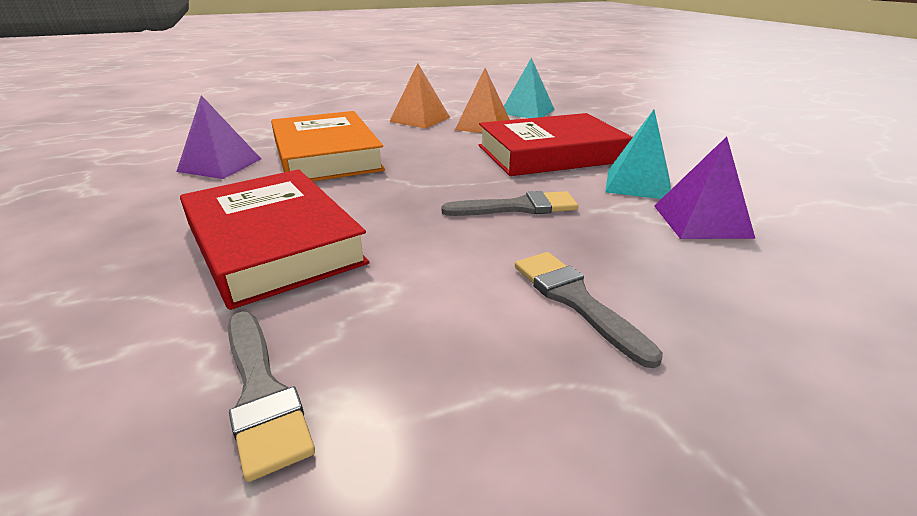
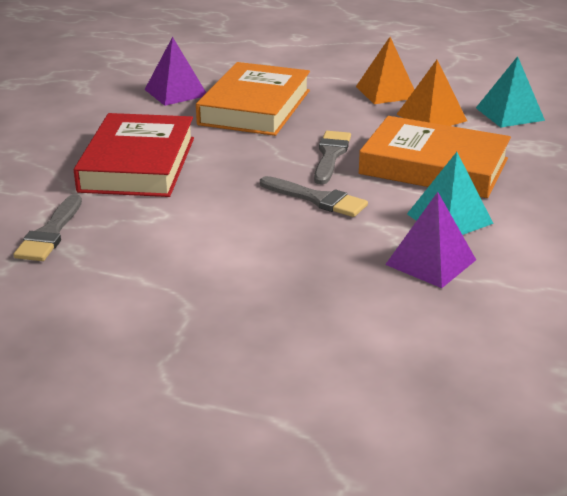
camera: 40 degrees right, 0 degrees up
red book [479,113,633,176] -> orange book [359,116,511,198]
grey brush [515,252,663,368] -> grey brush moved to [314,131,351,185]

